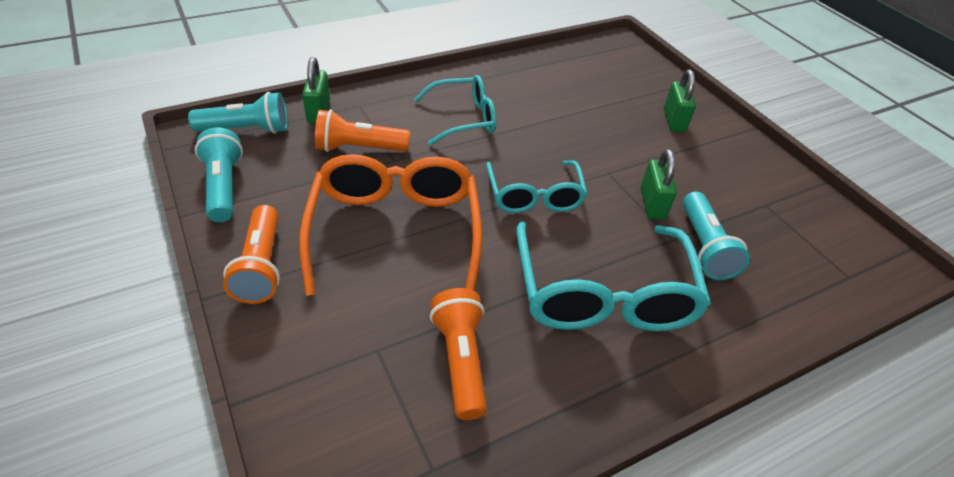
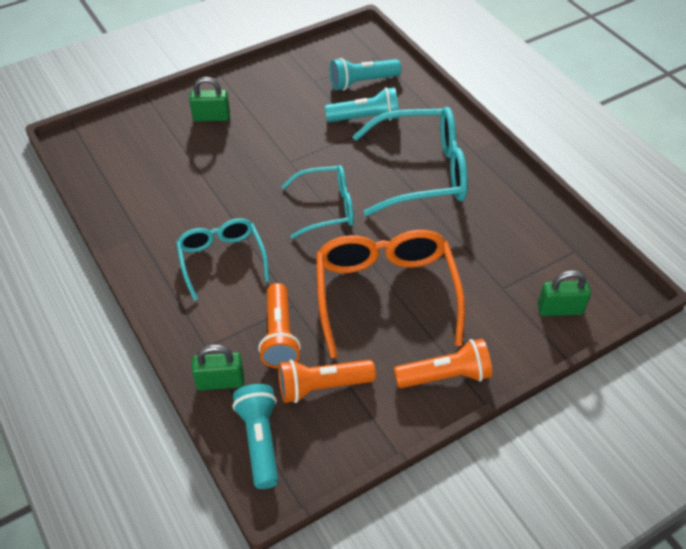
camera: 90 degrees left, 5 degrees up
turquoise flashlight [195,128,243,222] -> turquoise flashlight moved to [330,58,401,90]
orange glasses [299,154,482,296] -> orange glasses turned 90 degrees clockwise [316,230,465,358]
orange flashlight [430,288,487,420] -> orange flashlight moved to [278,359,376,403]
green padlock [640,149,677,220] -> green padlock moved to [538,270,591,316]

